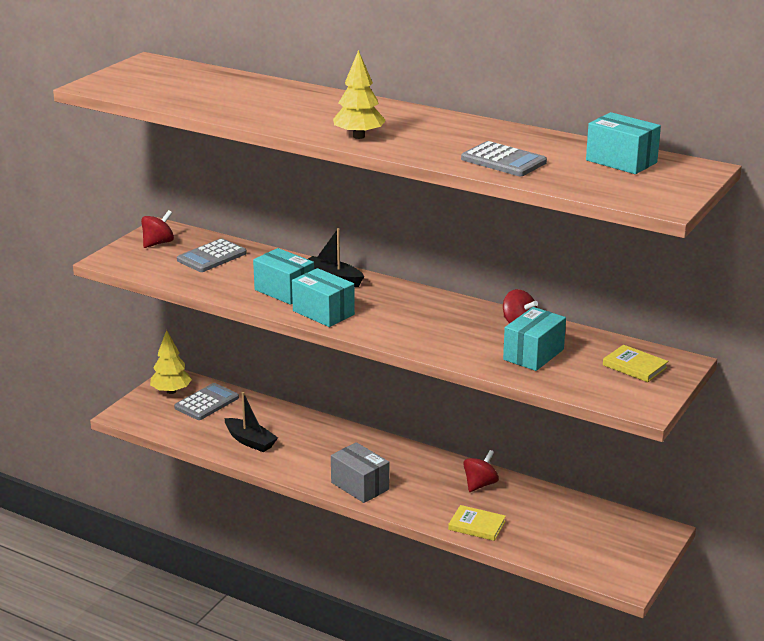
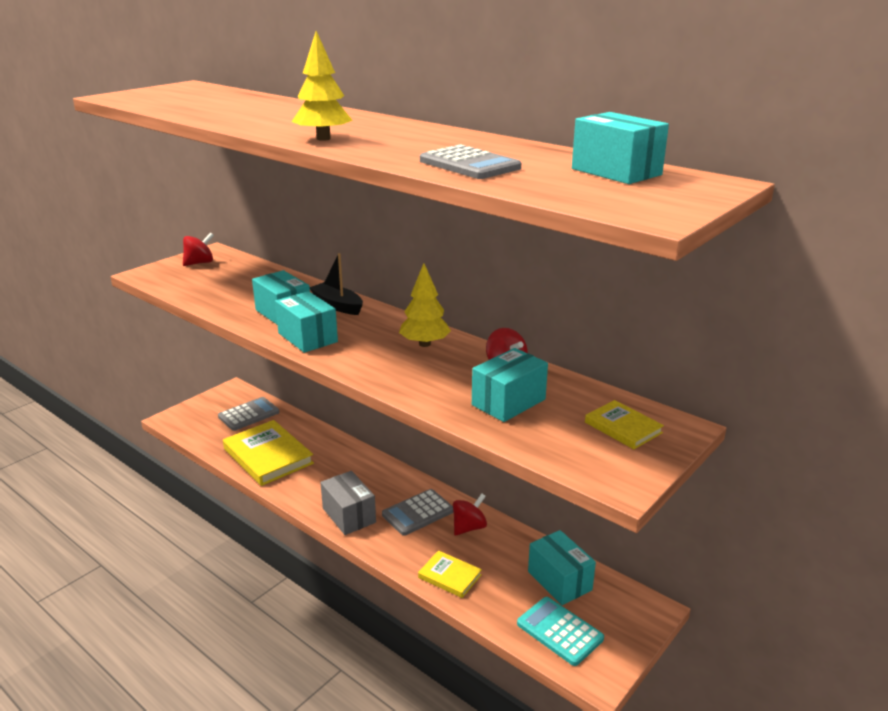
camera: 10 degrees right, 0 degrees up
yellow tree [150,330,192,394] -> yellow tree moved to [399,263,451,347]
grey calculator [177,238,247,272] -> grey calculator moved to [382,489,453,536]
black boat [225,392,278,452] -> yellow book [223,420,314,486]
none -> turquoise calculator [517,597,604,666]
none -> turquoise box [528,530,596,605]

